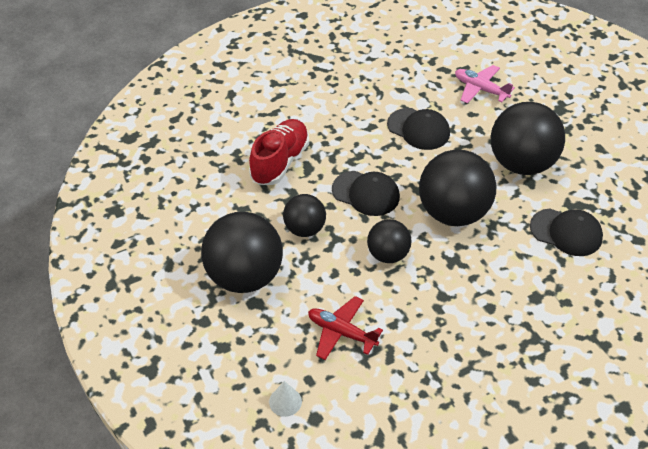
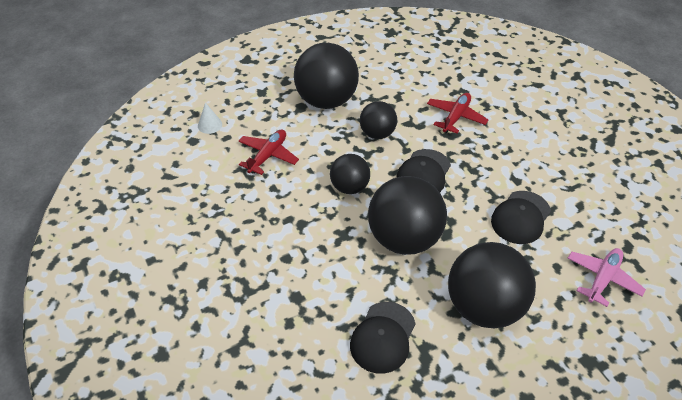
camera: 90 degrees right, 0 degrees up
red shoe [249,119,309,185] -> red plane [427,93,489,134]

